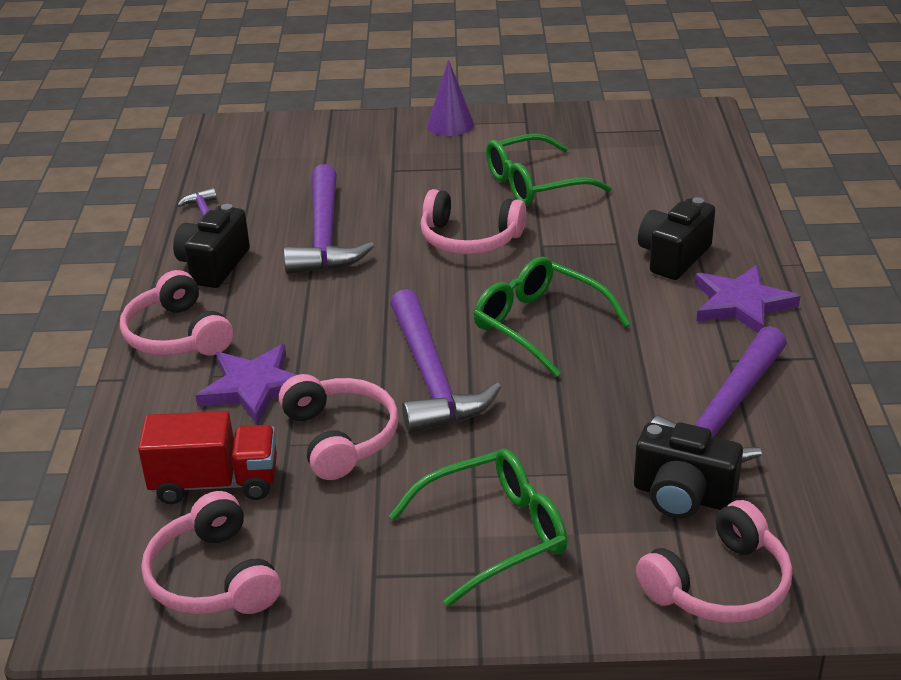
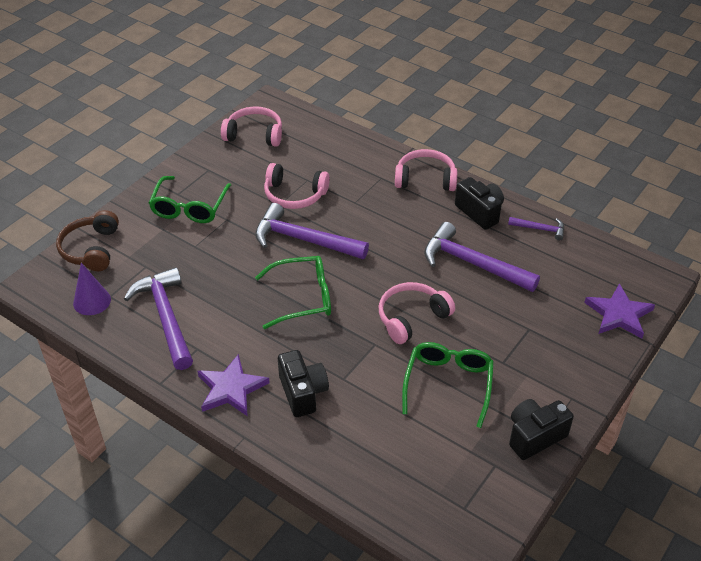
camera: 125 degrees right, 10 degrees up
red truck [138,411,277,504] -> none
purple star [196,344,297,425] -> purple star moved to [584,283,655,339]
purple cone [427,60,474,136] -> purple cone moved to [73,263,111,315]
black camera [634,422,743,519] -> black camera moved to [509,399,574,460]
pink headphones [636,500,793,623] -> brown headphones [56,210,119,271]

